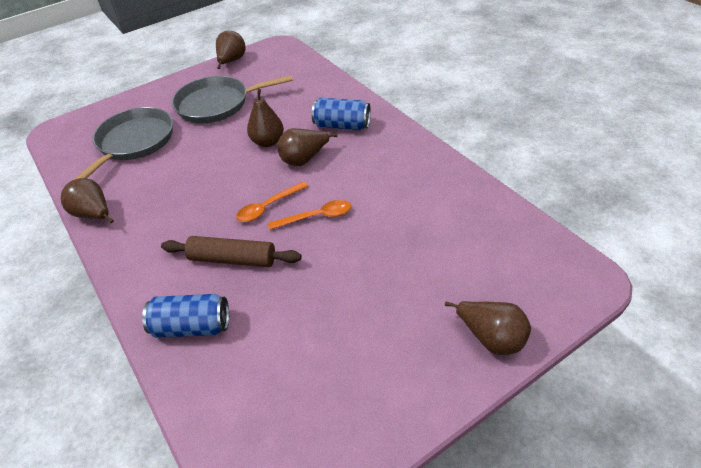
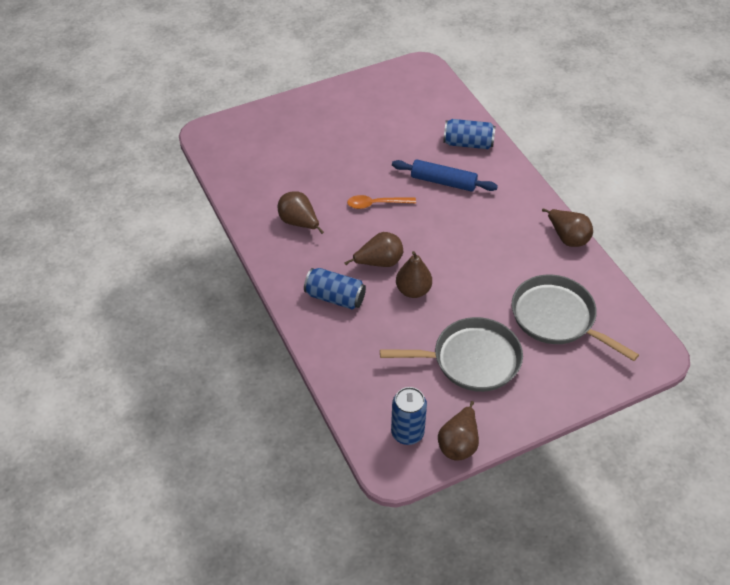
camera: 175 degrees left, 5 degrees up
grey pan [73,107,173,180] -> grey pan turned 105 degrees clockwise [512,274,639,361]
brown rolling pin [161,236,302,267] -> blue rolling pin [392,160,498,192]
orange spoon [236,181,308,222] -> none
brown pear [445,301,531,355] -> brown pear moved to [278,191,324,234]
none -> blue can [391,387,427,445]

